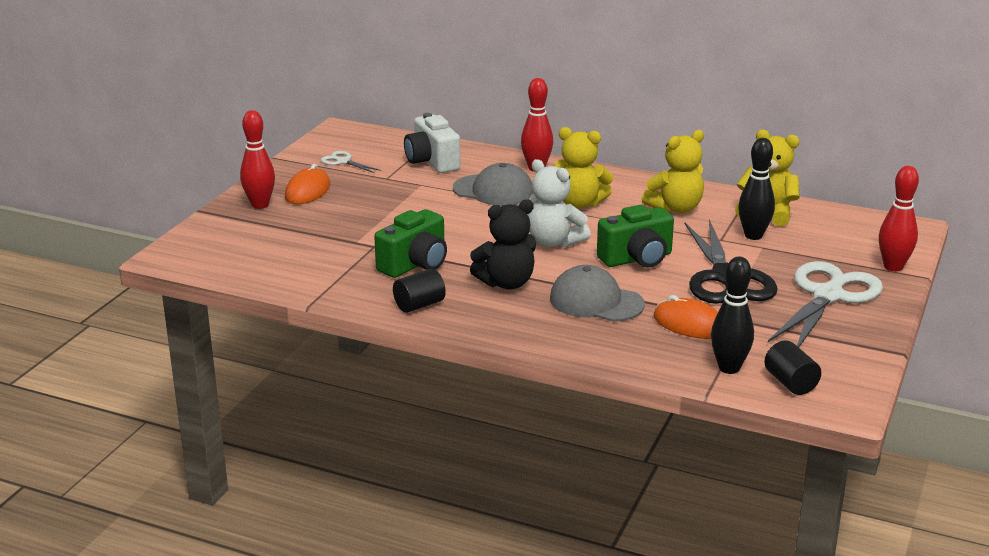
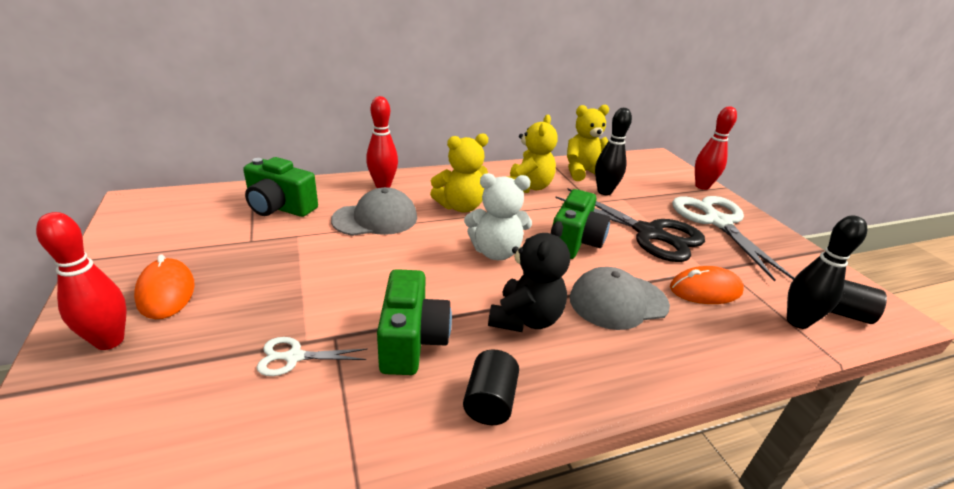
camera: 45 degrees left, 5 degrees up
white scissors [321,151,381,173] -> white scissors moved to [257,337,368,376]
white camera [404,113,460,173] -> green camera [243,157,318,217]

